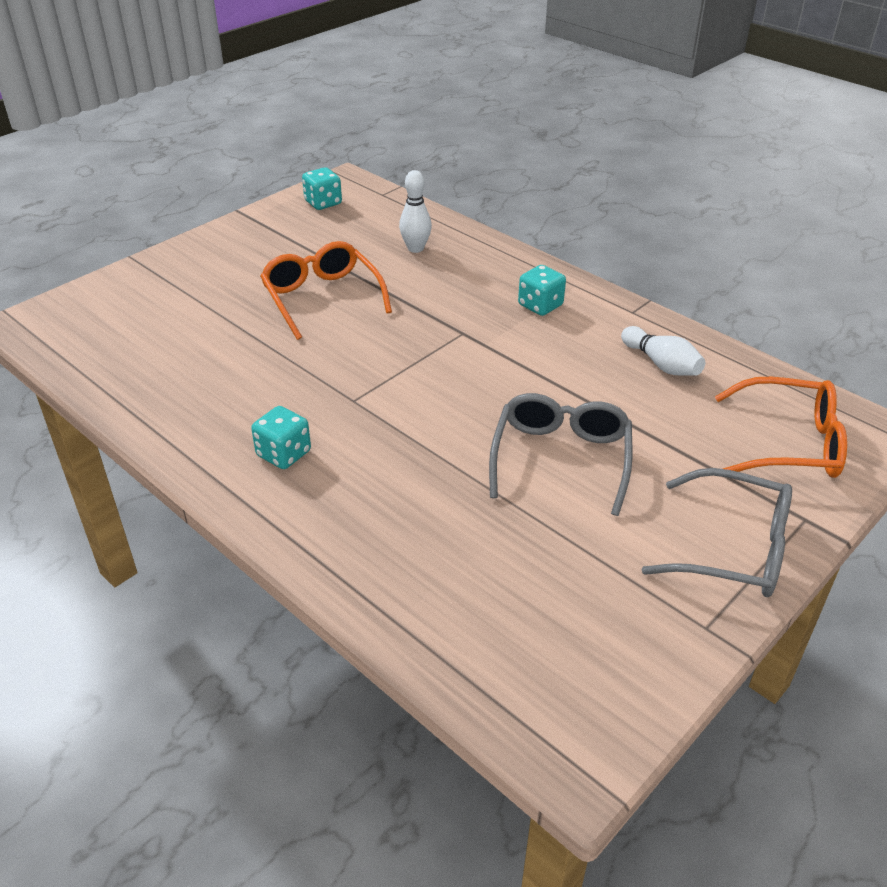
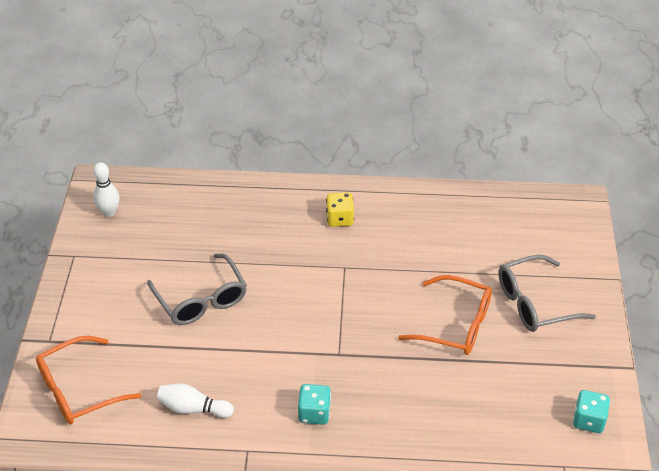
camera: 140 degrees right, 5 degrees up
turquoise dice [251,406,311,469] -> yellow dice [326,193,354,227]
white bowling pin [399,170,432,253] -> white bowling pin moved to [93,163,120,217]
grey glasses [642,468,792,597] -> grey glasses moved to [498,255,596,332]

